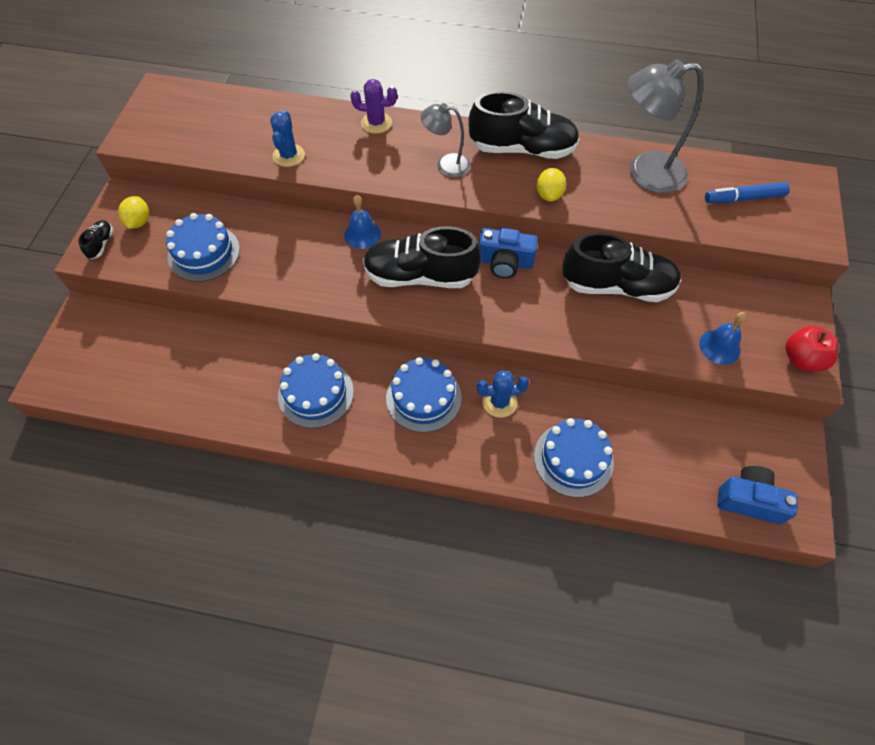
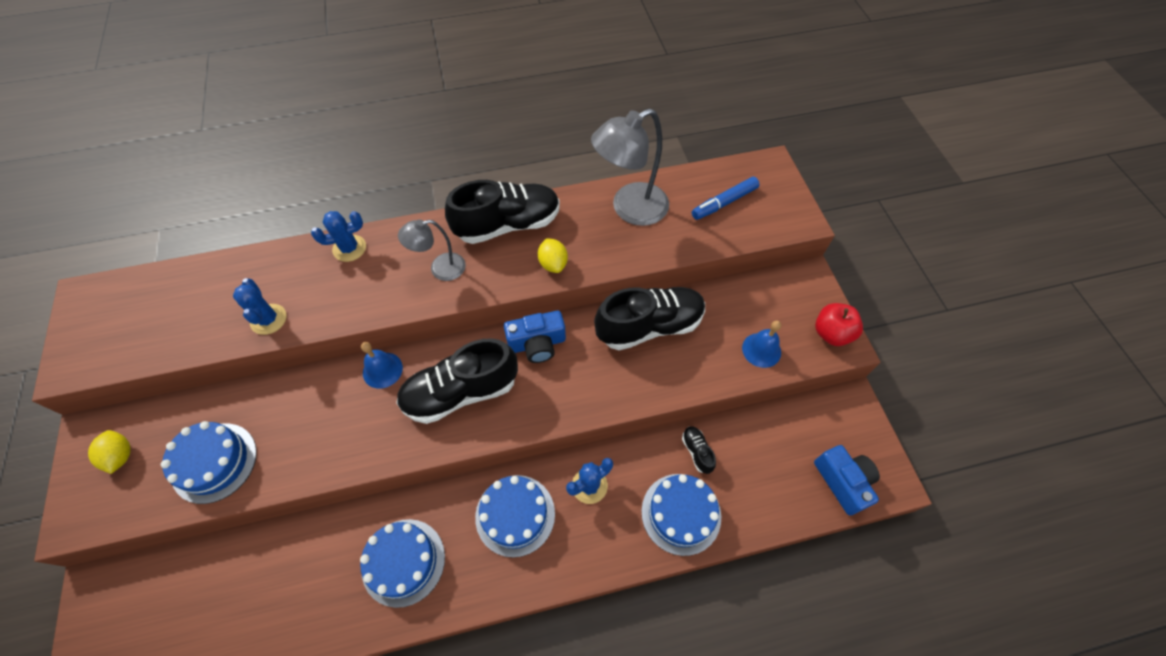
camera: 25 degrees left, 0 degrees up
black shoe [78,220,113,259] -> black shoe moved to [682,426,716,474]
purple cactus [350,79,397,134] -> blue cactus [311,211,366,262]
blue camera [717,466,798,524] -> blue camera turned 75 degrees clockwise [814,445,880,516]

